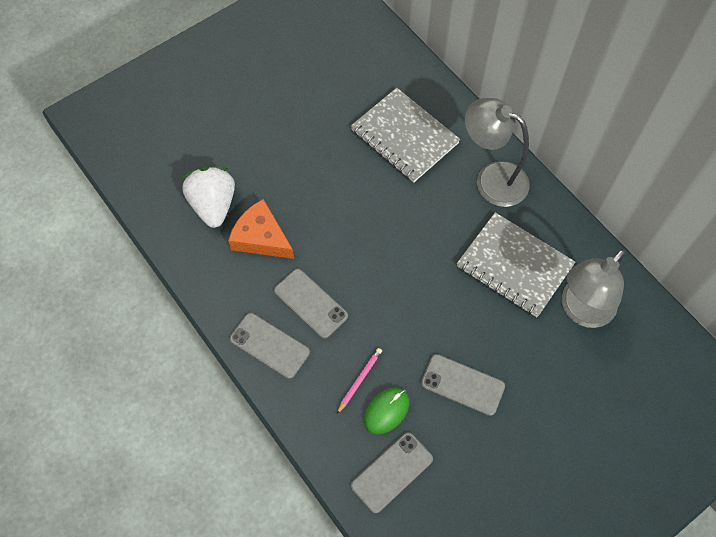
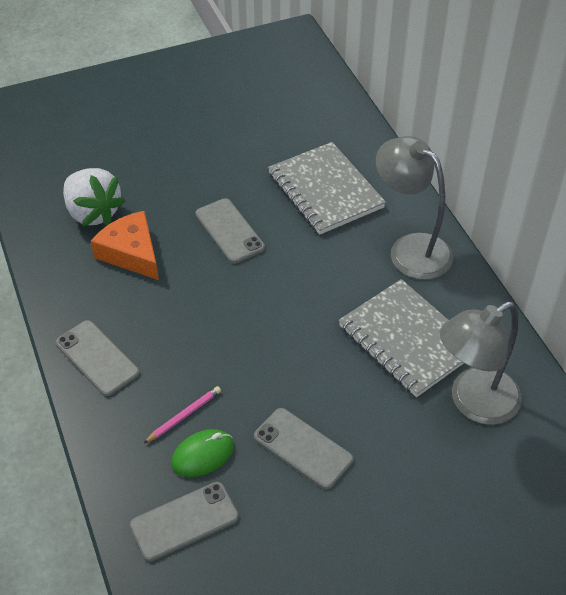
camera: 15 degrees right, 15 degrees down
white strawberry [182,167,235,228] -> white strawberry turned 135 degrees clockwise [63,168,125,226]
grey phone [274,269,348,339] -> grey phone moved to [195,198,265,263]

